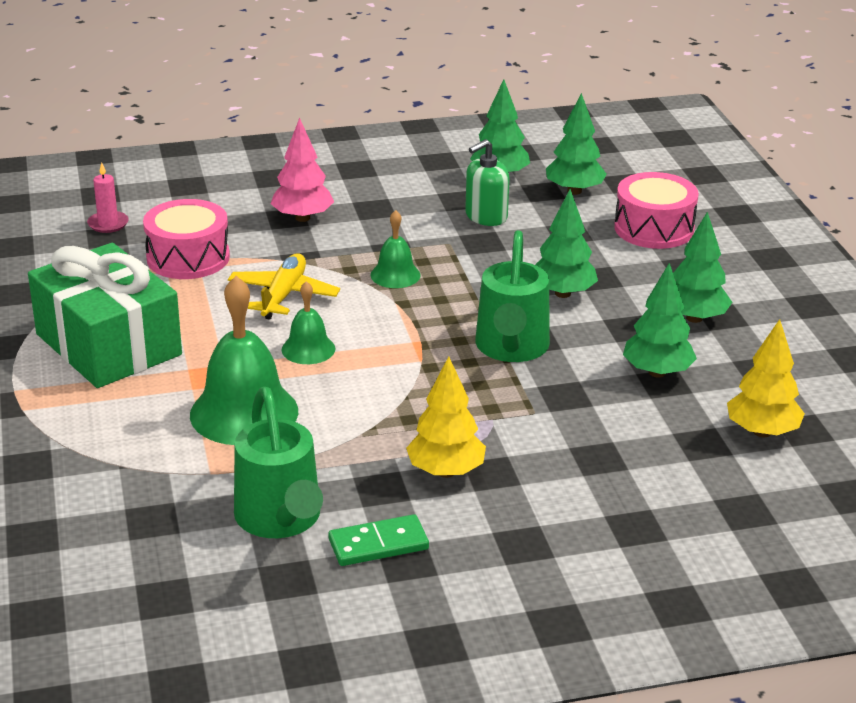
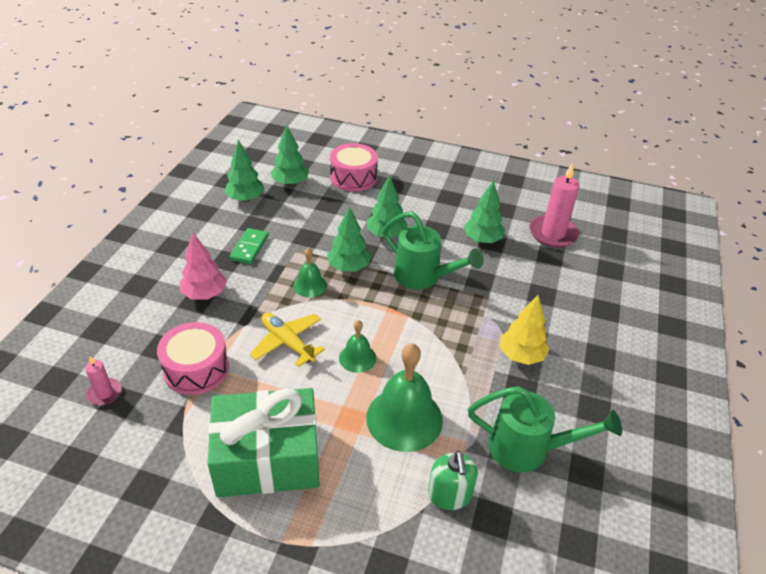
camera: 60 degrees left, 10 degrees up
green domino [328,514,429,566] -> green domino moved to [230,228,269,264]
green soap dispenser [465,139,510,226] -> green soap dispenser moved to [428,451,478,510]
green tree [673,212,732,323] -> green tree moved to [327,206,371,271]
yellow tree [727,319,805,437] -> pink candle [529,163,580,248]

